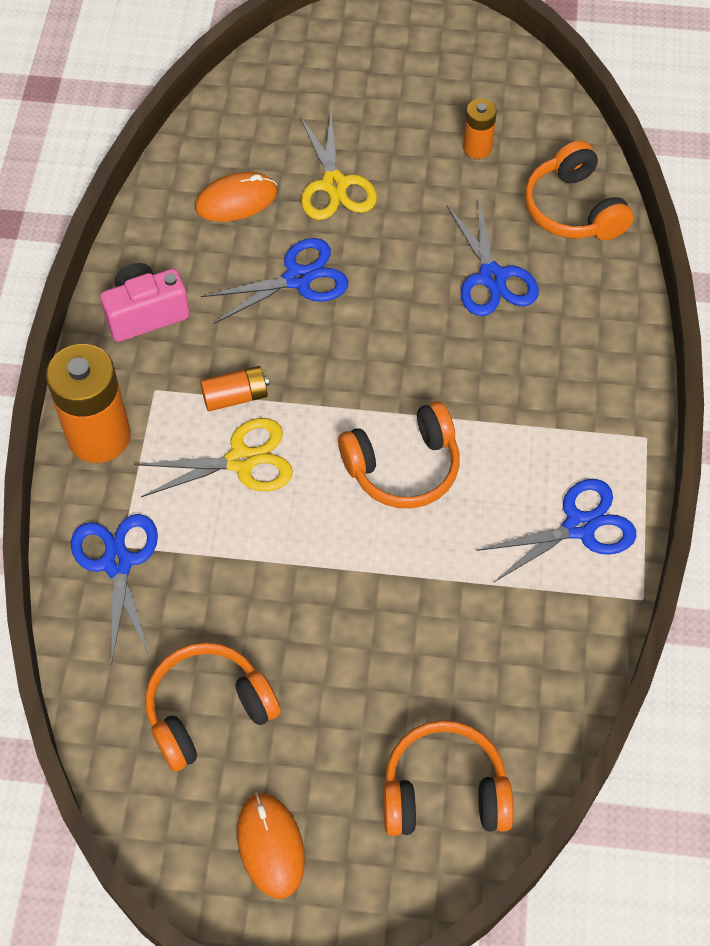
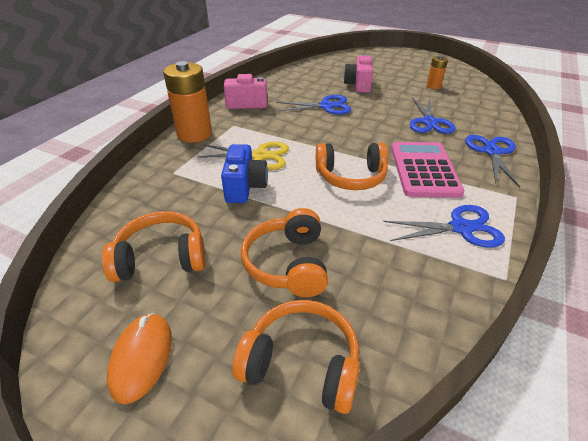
camera: 20 degrees right, 20 degrees down
blue scissors [71,514,158,665] -> blue scissors moved to [465,135,520,188]
orange mouse [195,172,278,222] -> none
orange battery [200,366,269,411] -> none
yellow scissors [300,113,377,220] -> pink camera [344,54,373,93]
orange headphones [525,141,634,240] -> orange headphones moved to [241,208,328,297]
none -> blue camera [221,144,268,203]
none -> pink calculator [391,142,465,198]

